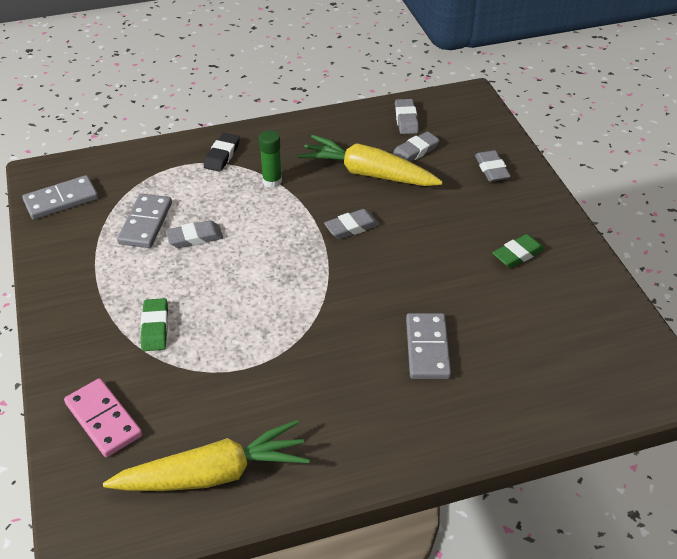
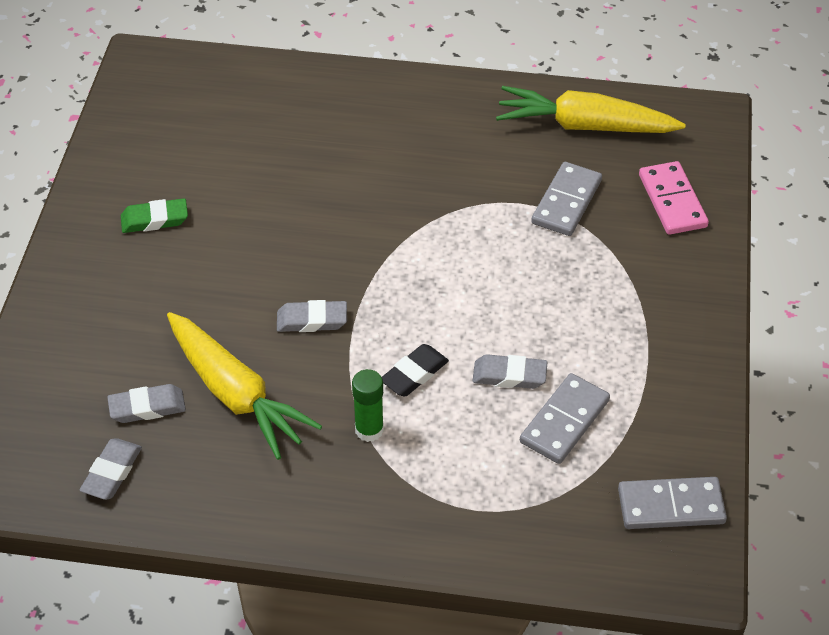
camera: 155 degrees left, 5 degrees up
green eraser [140,298,168,351] -> none
black eraser [204,133,240,172] -> black eraser moved to [382,344,449,396]
grey domino [406,313,451,379] -> grey domino moved to [531,162,602,236]
grey eraser [475,150,511,182] -> none

